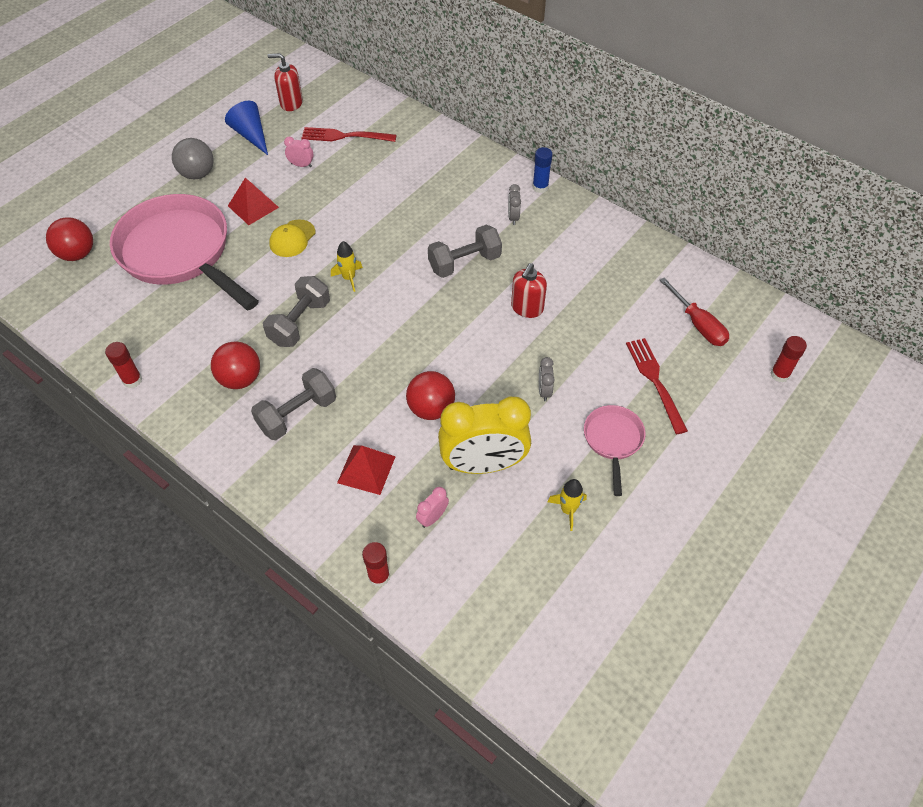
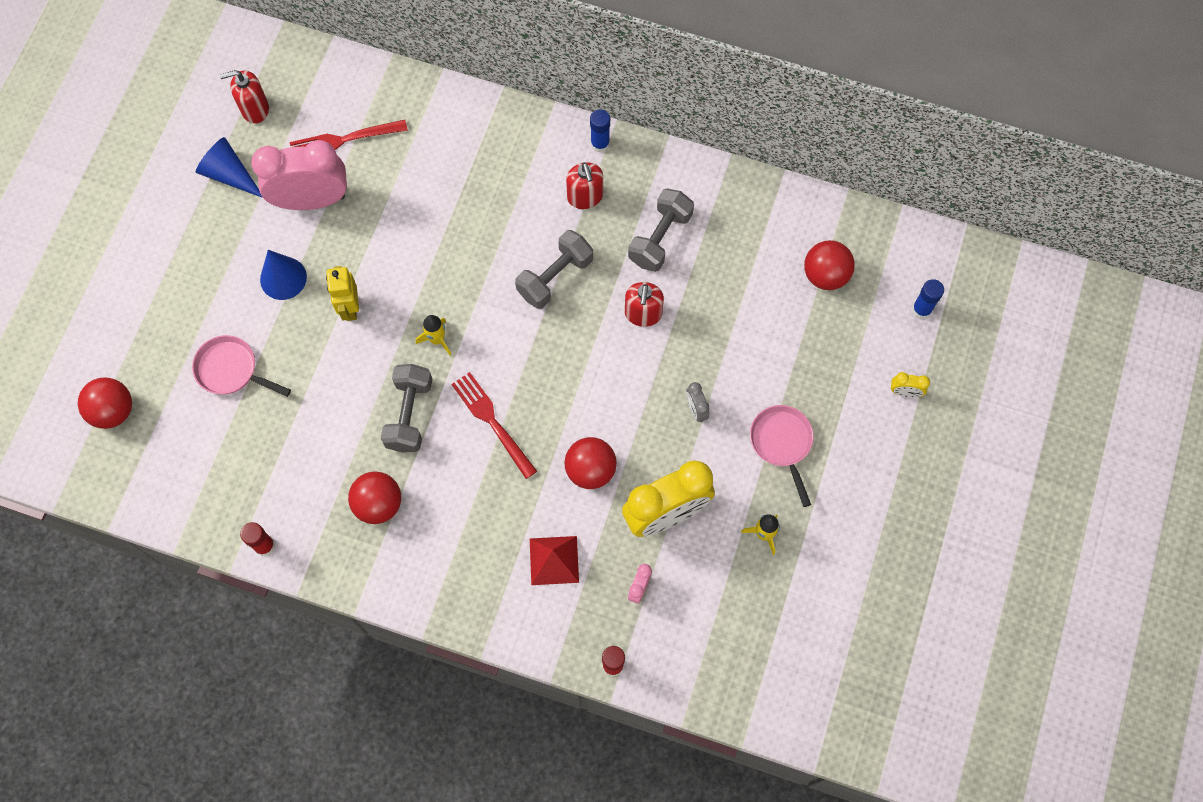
camera: 20 degrees left, 15 degrees up
pink pan [110,194,259,310] -> pink pan [192,335,291,397], size x0.46
grey ball [172,138,214,179] -> none
red pyramid [228,178,279,225] -> blue cone [260,250,307,300]
grey dumbbell [251,368,336,440] -> grey dumbbell moved to [628,188,694,272]
yellow cap [269,219,315,257] -> yellow robot [326,266,359,321]
pink clock [284,136,314,167] -> pink clock [251,140,347,210], size x2.48
grey clock [508,184,521,225] -> red soap dispenser [566,162,603,209]
red fork [626,338,688,434] -> red fork moved to [451,372,537,479]
red screwdriver [660,278,729,346] -> red ball [804,240,855,290]
red glue stick [770,336,807,382] -> blue glue stick [912,279,944,319]
none -> yellow clock [891,372,930,398]

